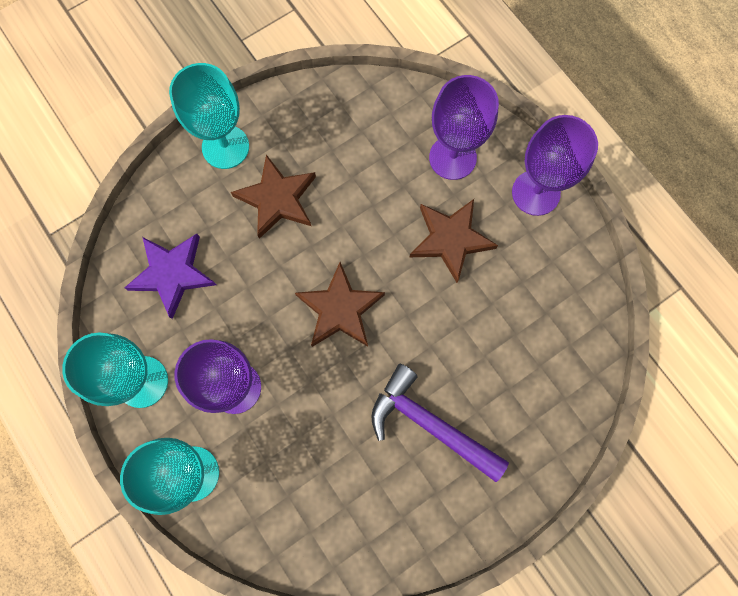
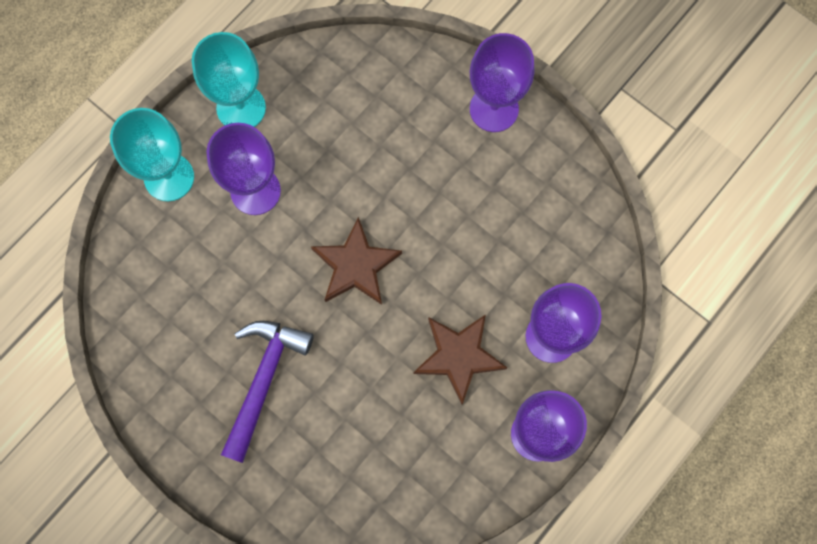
camera: 75 degrees right, 0 degrees up
purple star [124,234,216,319] -> none
turquoise goblet [169,63,249,169] -> purple goblet [470,33,535,132]
brown star [231,154,316,239] -> none

